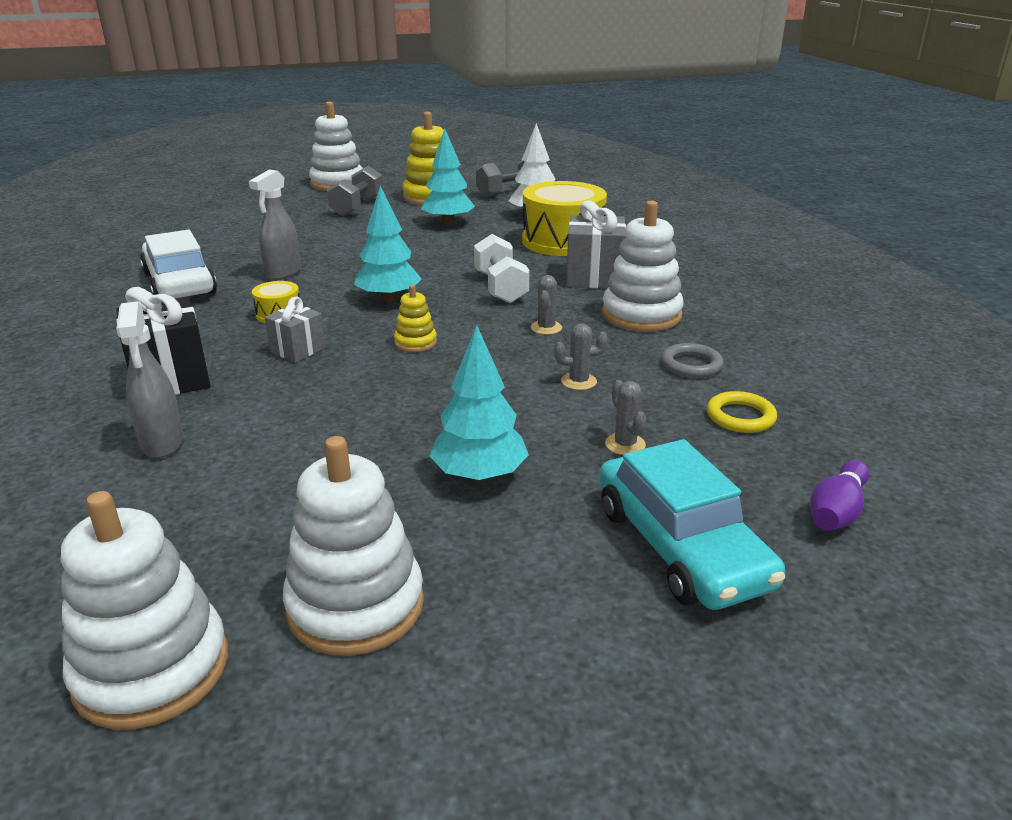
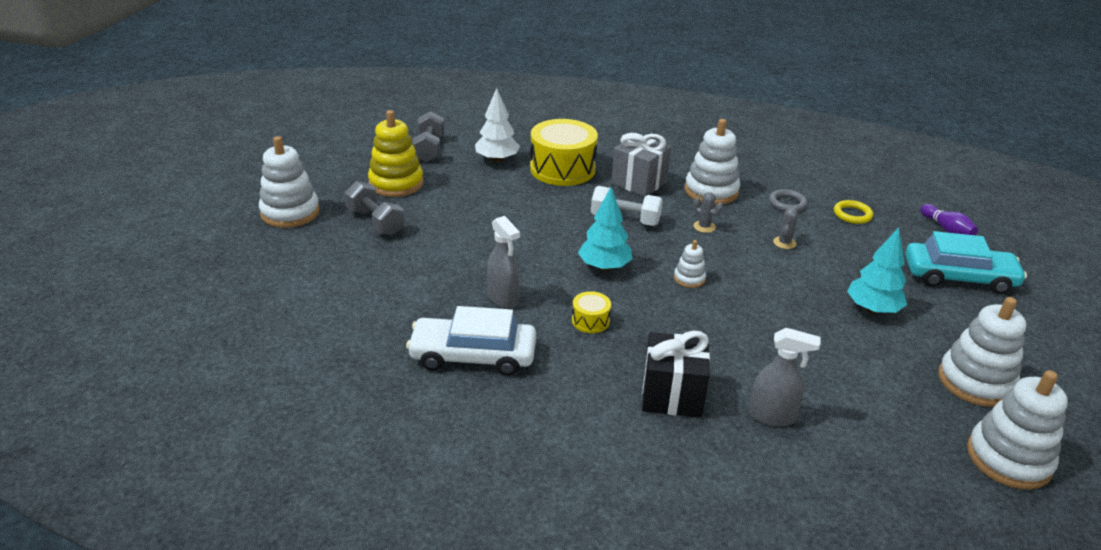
camera: 60 degrees left, 5 degrees up
grey gift [264,297,326,363] -> none
yellow stacking toy [394,285,437,352] -> white stacking toy [674,240,706,288]
turquoise tree [421,129,475,225] -> none
grey cactus [605,380,647,455] -> none

